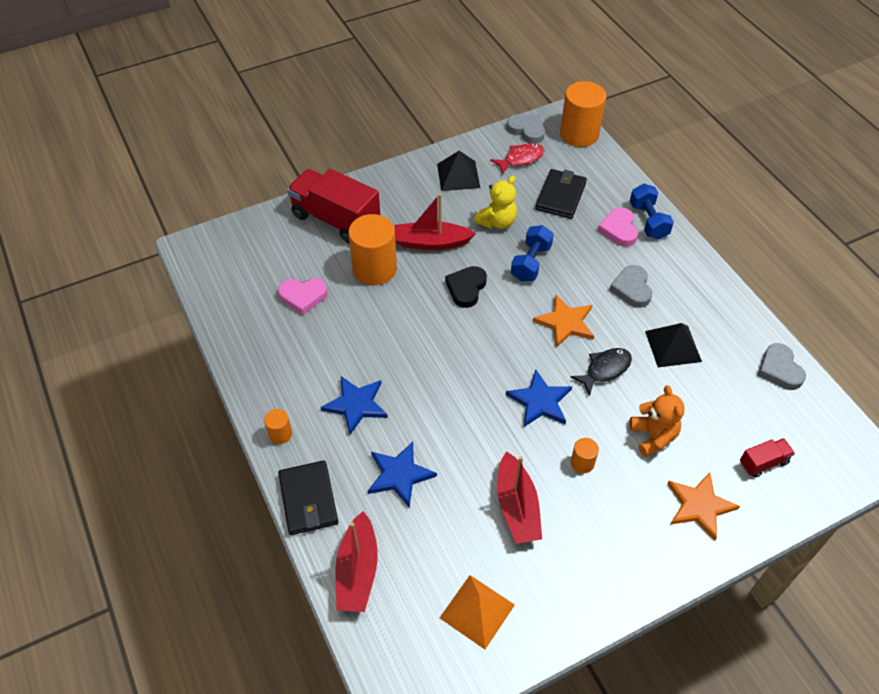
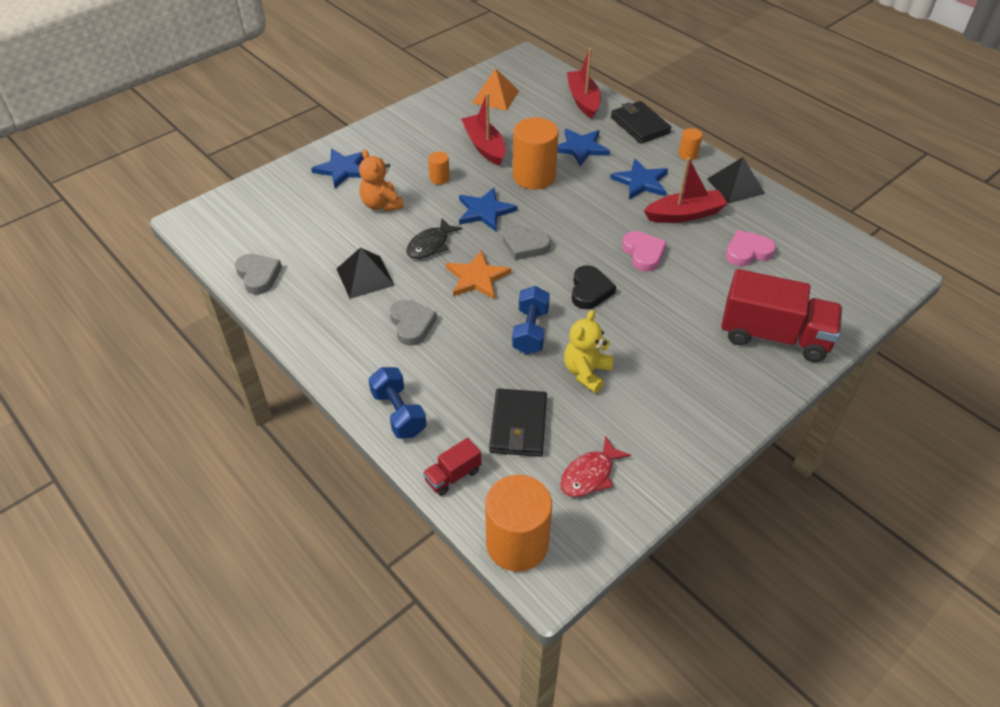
camera: 165 degrees right, 5 degrees down
orange cylinder [348,214,397,285] -> orange cylinder moved to [513,117,559,190]
red boat [394,193,476,250] -> red boat moved to [643,157,728,223]
black pyramid [437,151,480,191] -> black pyramid moved to [707,157,765,204]
grey heart [506,114,545,144] -> grey heart moved to [503,224,551,260]
pink heart [598,207,638,247] -> pink heart moved to [622,231,667,272]
orange star [667,472,740,541] -> blue star [311,149,364,188]
red truck [740,438,795,478] -> red truck moved to [423,438,482,496]

